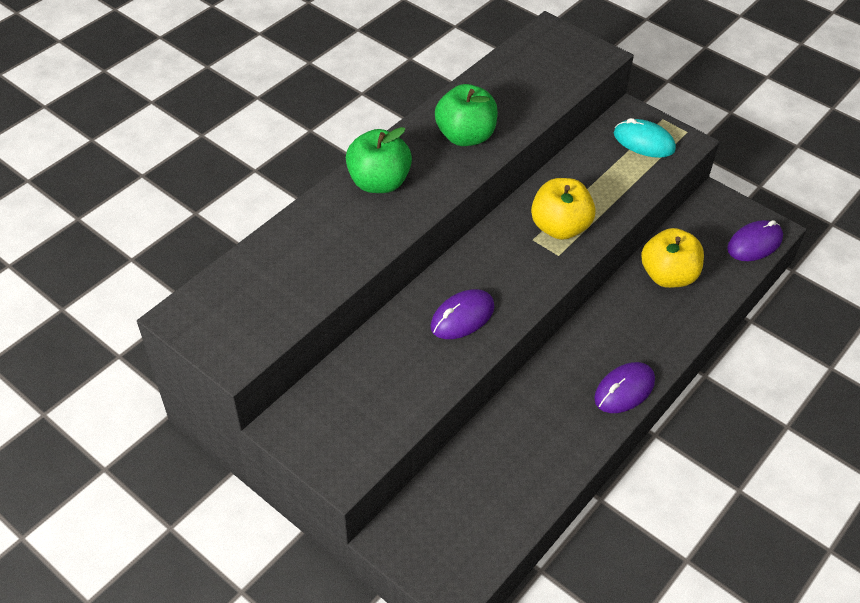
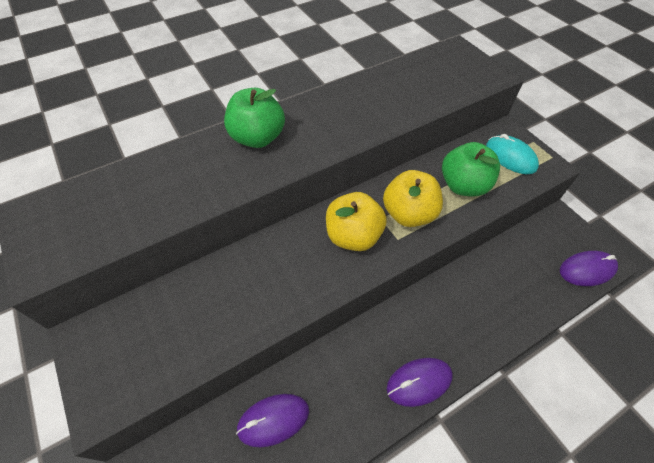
camera: 20 degrees right, 5 degrees up
purple mouse [430,289,495,339] -> purple mouse moved to [236,394,309,447]
green apple [435,84,498,146] -> green apple moved to [442,142,500,196]
yellow apple [641,228,704,288] -> yellow apple moved to [326,192,387,251]

